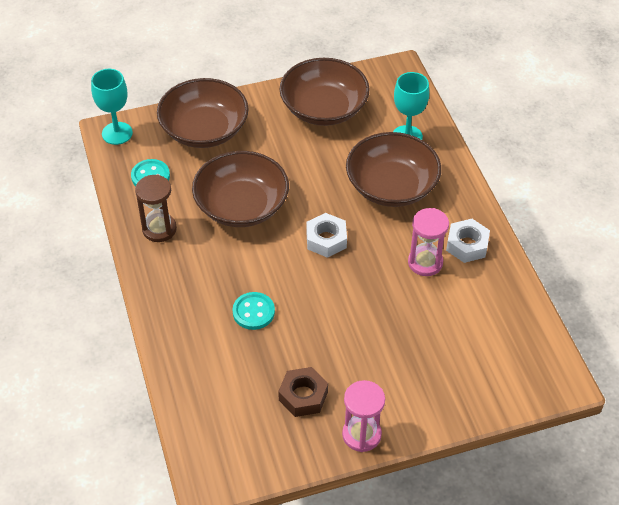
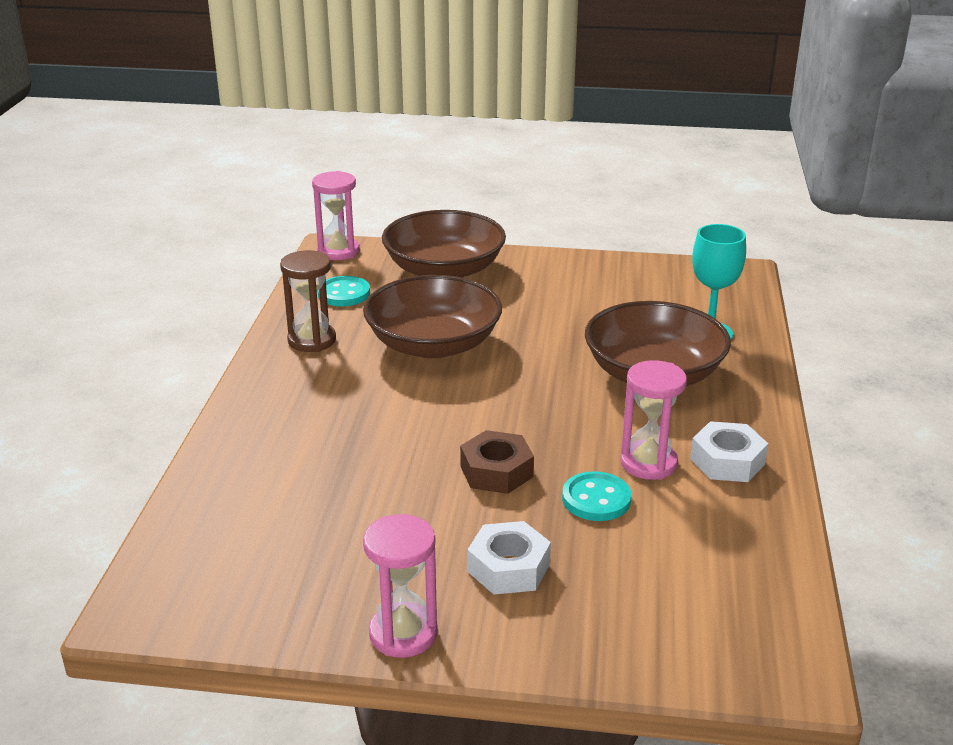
camera: 25 degrees right, 20 degrees down
turquoise goblet [91,69,133,145] -> pink hourglass [312,171,360,260]
turquoise button [232,292,275,330] -> turquoise button moved to [562,471,632,521]
brown nut [278,367,328,417] -> brown nut moved to [460,430,534,494]
brown bowl [280,58,370,126] -> none
white nut [306,213,347,258] -> white nut moved to [467,521,551,594]

